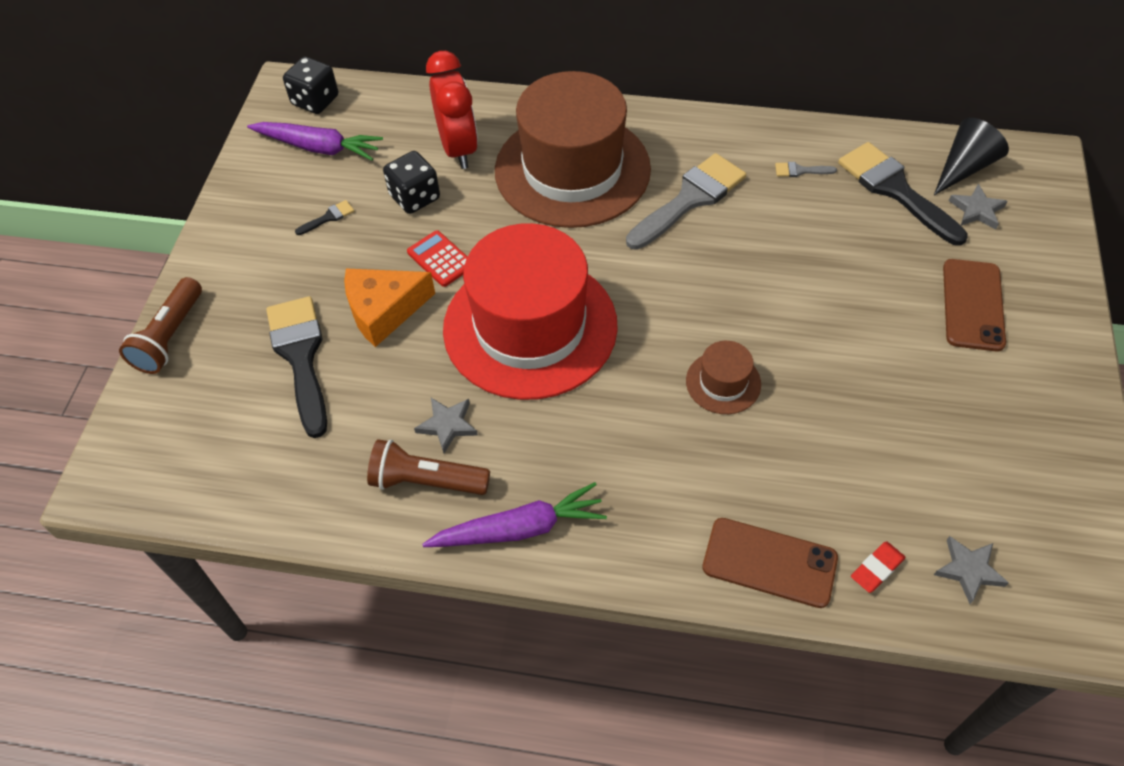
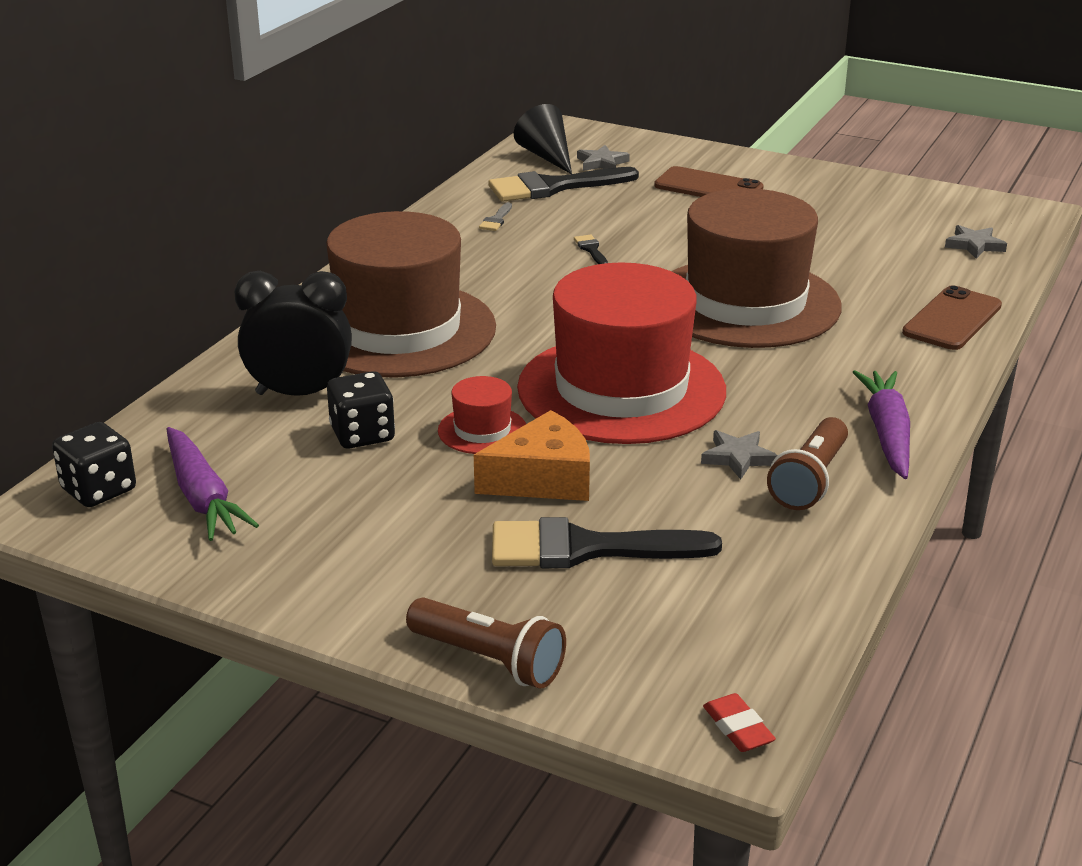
camera: 75 degrees left, 25 degrees down
purple carrot [247,122,383,161] -> purple carrot turned 120 degrees clockwise [167,427,259,541]
black brush [295,200,354,235] -> black brush moved to [574,235,608,264]
orange cheese [344,268,435,347] -> orange cheese turned 105 degrees counterclockwise [474,410,590,501]
red calculator [407,230,468,287] -> red hat [438,376,526,454]
red clock [426,51,478,169] -> black clock [235,271,352,396]
grey brush [626,153,746,250] -> none
brown hat [686,341,761,414] -> brown hat [672,188,842,348], size x2.43
red eraser [851,541,905,593] -> red eraser moved to [703,693,776,752]

